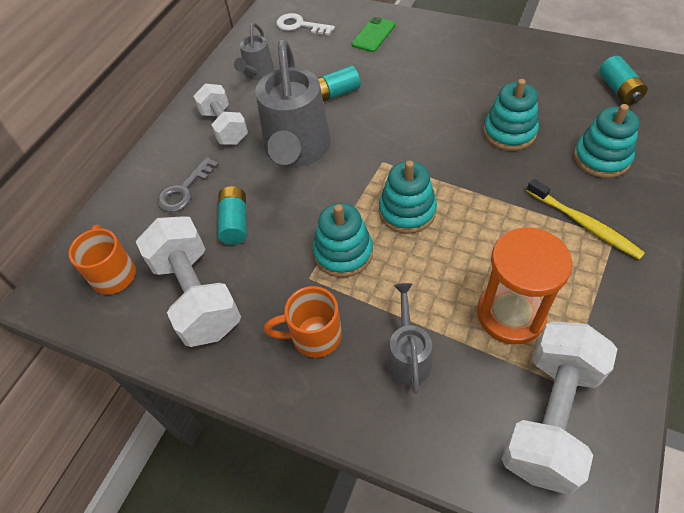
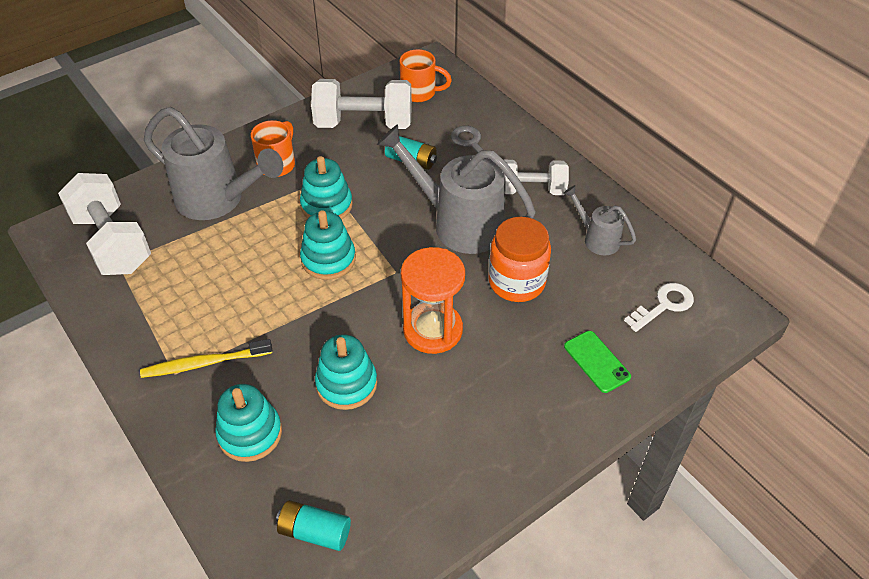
camera: 115 degrees right, 5 degrees down
turquoise battery [318,65,361,102] -> orange jar [488,217,551,302]
grey watering can [387,283,432,393] -> grey watering can [144,107,283,220], size x1.98
orange hourglass [477,228,573,344] -> orange hourglass moved to [401,247,465,354]

